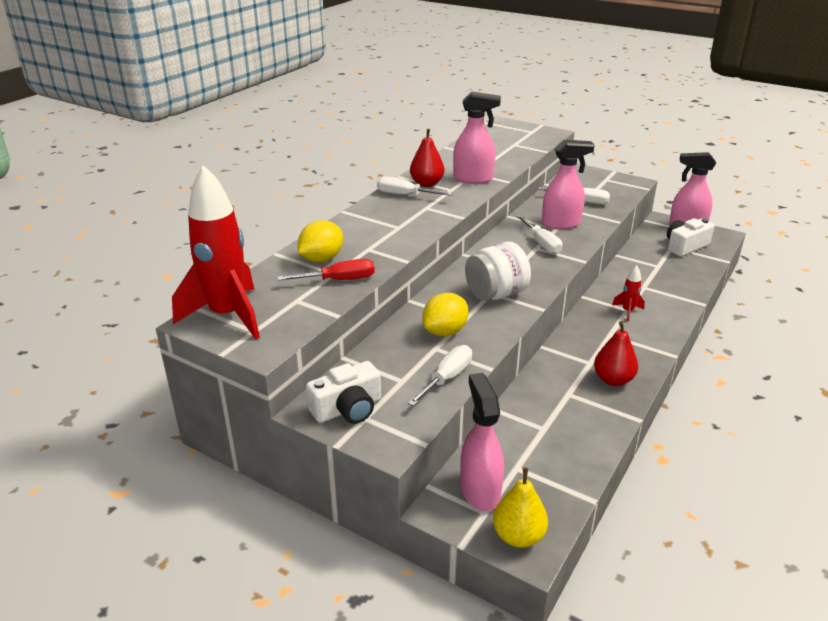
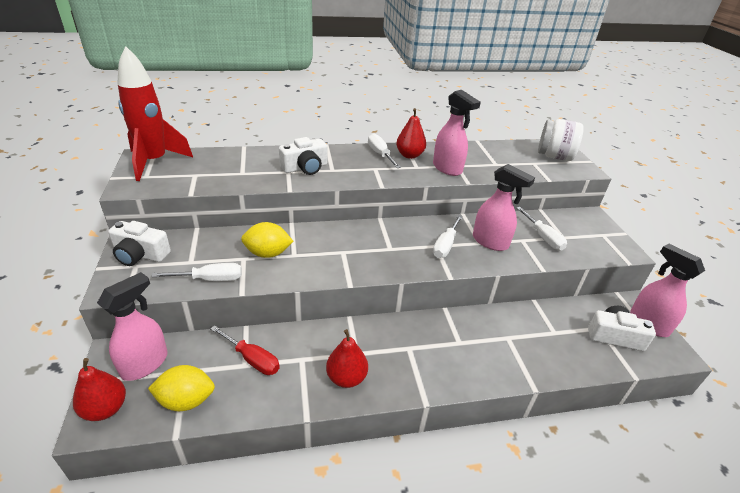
camera: 45 degrees right, 5 degrees up
red screwdriver [278,259,375,280] -> red screwdriver moved to [210,325,280,375]
yellow lemon [298,220,343,262] -> yellow lemon moved to [148,365,215,411]
white jar [465,242,531,301] -> white jar moved to [538,119,584,161]
yellow pear [493,468,548,548] -> red pear [73,358,126,421]
red rocket [612,265,645,322] -> none
none -> white camera [279,137,327,175]

